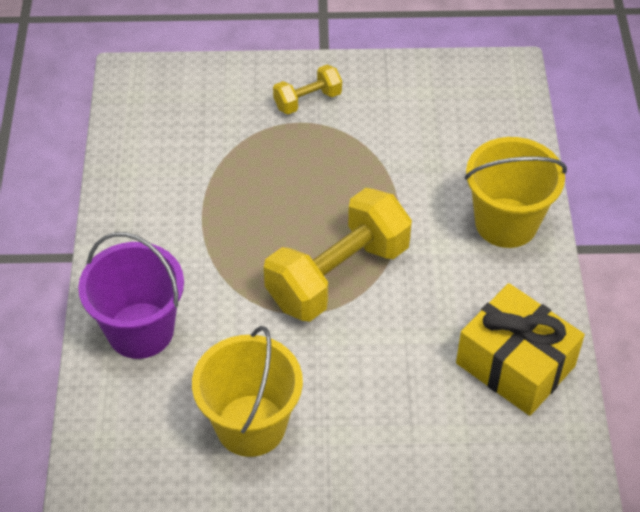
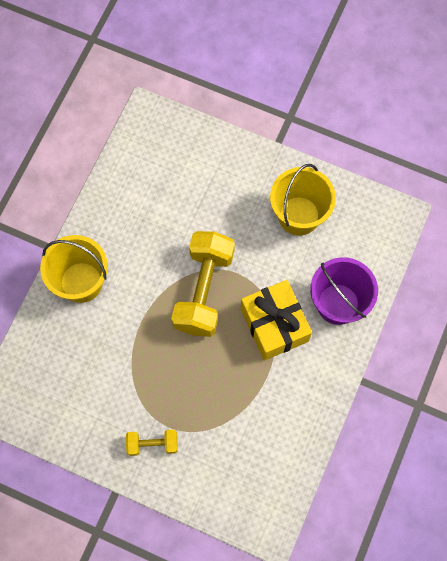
camera: 155 degrees left, 20 degrees up
yellow dumbbell [264,188,412,322] -> yellow dumbbell turned 60 degrees counterclockwise [171,231,235,337]
yellow gift [456,283,585,416] -> yellow gift moved to [241,280,312,360]

